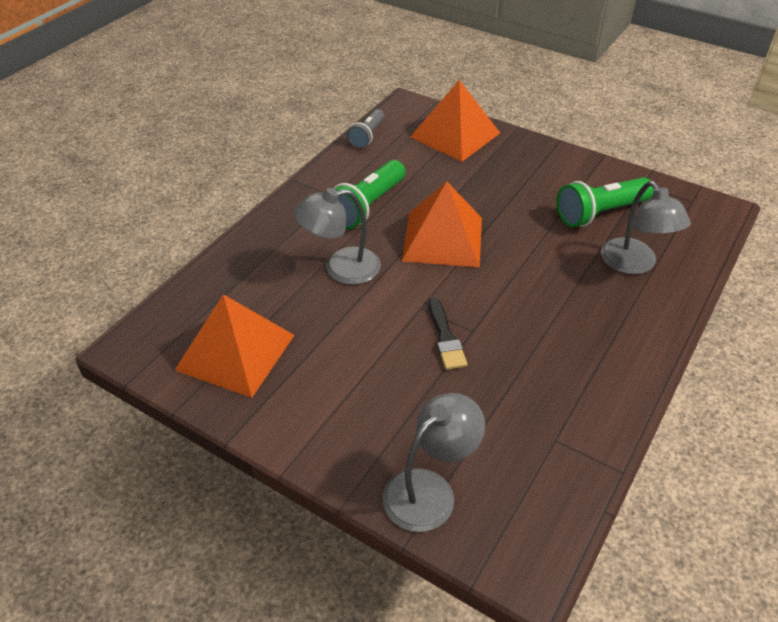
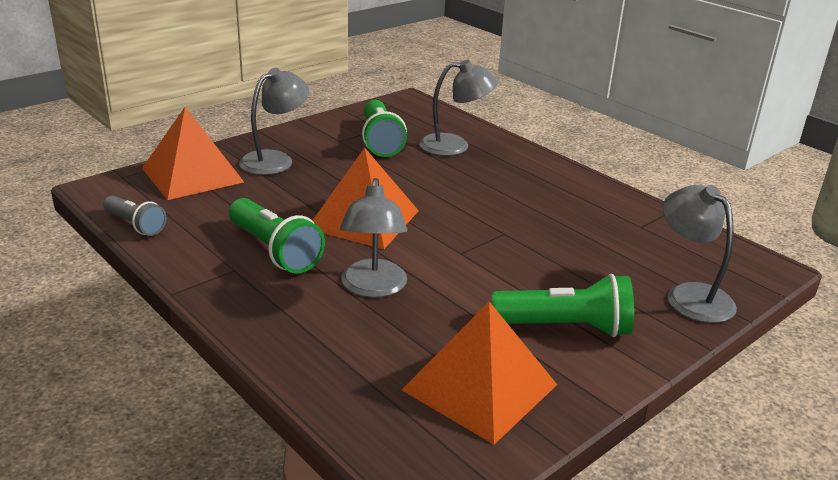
camera: 75 degrees left, 15 degrees down
black brush [428,297,467,370] -> none
none -> grey lamp [239,68,309,175]
none -> green flashlight [492,274,634,337]

